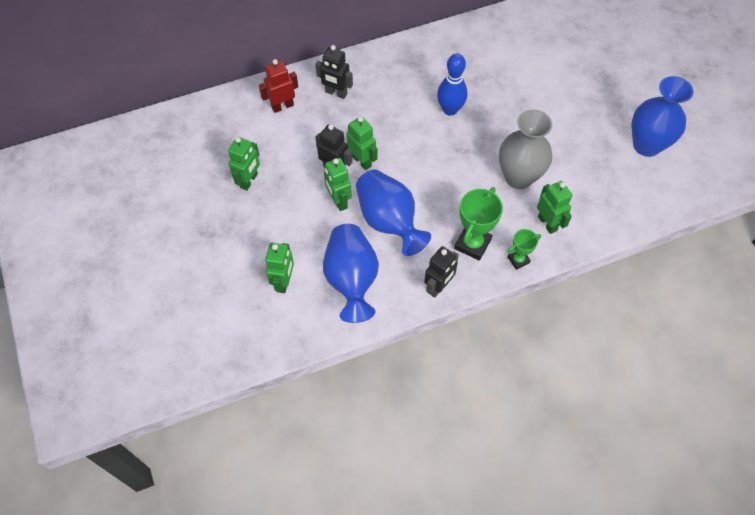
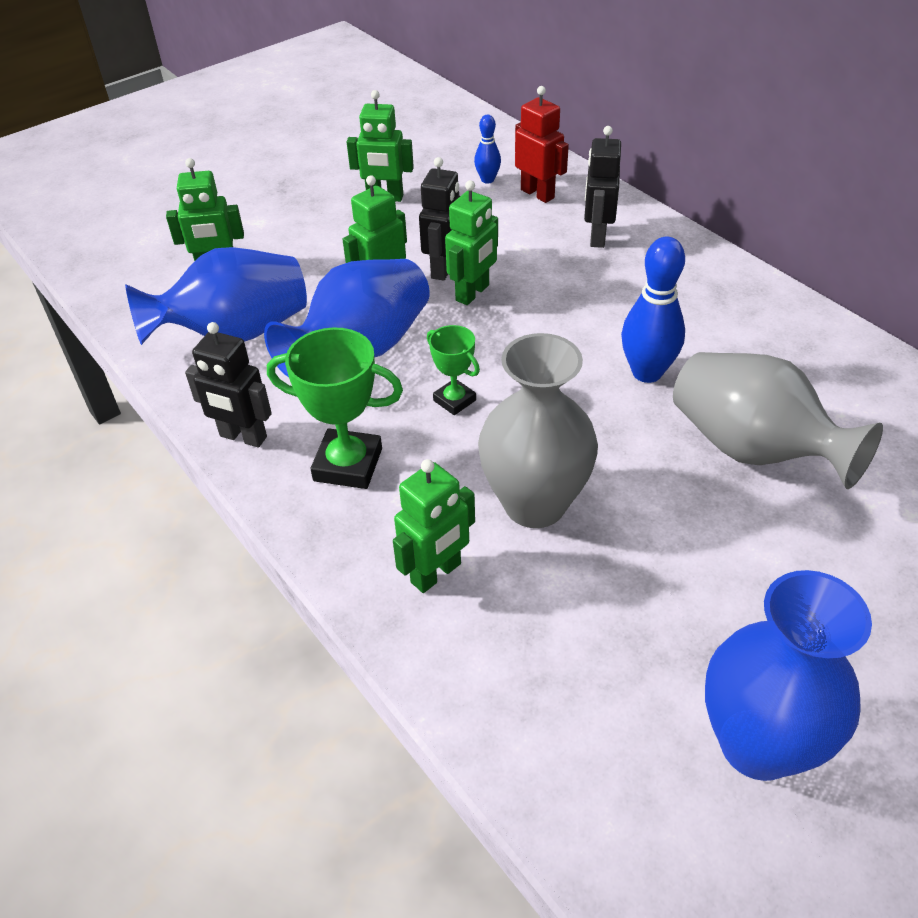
camera: 75 degrees right, 15 degrees down
green trophy [507,229,541,270] -> green trophy moved to [427,325,480,415]
none -> blue bowling pin [474,115,501,184]
none -> grey vase [673,352,883,489]

